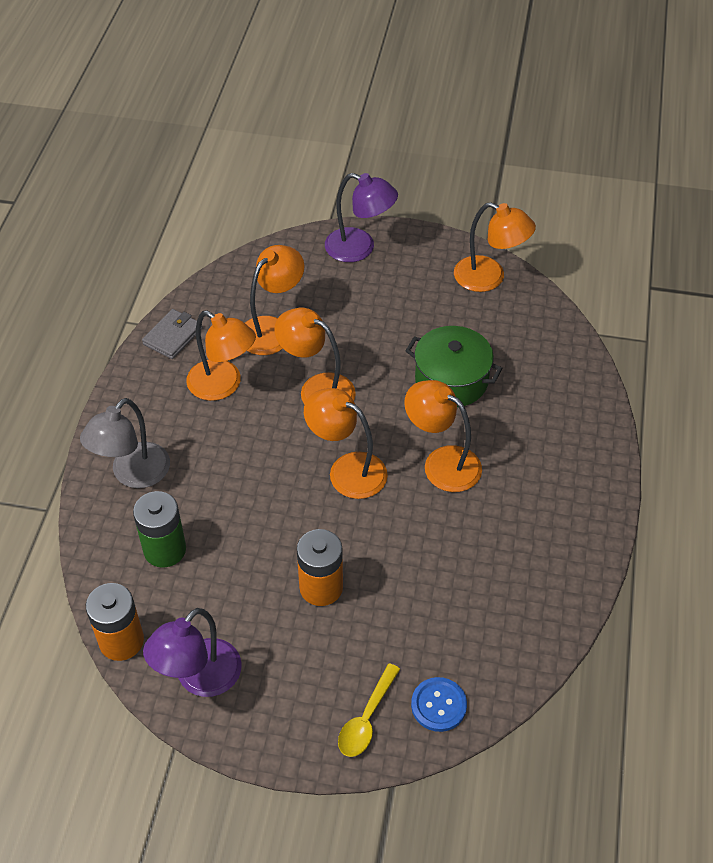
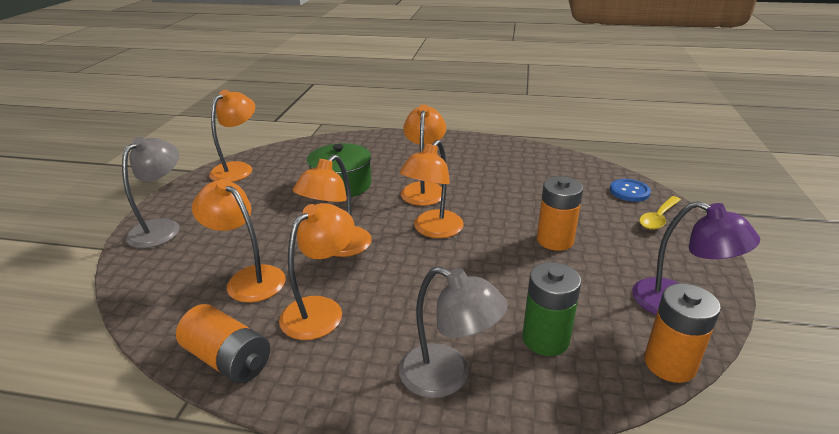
camera: 90 degrees left, 20 degrees down
grey wallet [142,309,202,359] -> orange battery [176,304,270,383]
purple lamp [325,173,398,262] -> grey lamp [122,137,180,248]
yellow spoon [338,663,400,757] -> yellow spoon turned 105 degrees clockwise [639,196,681,230]
orange lamp [404,380,482,492] -> orange lamp turned 150 degrees clockwise [401,105,446,206]

